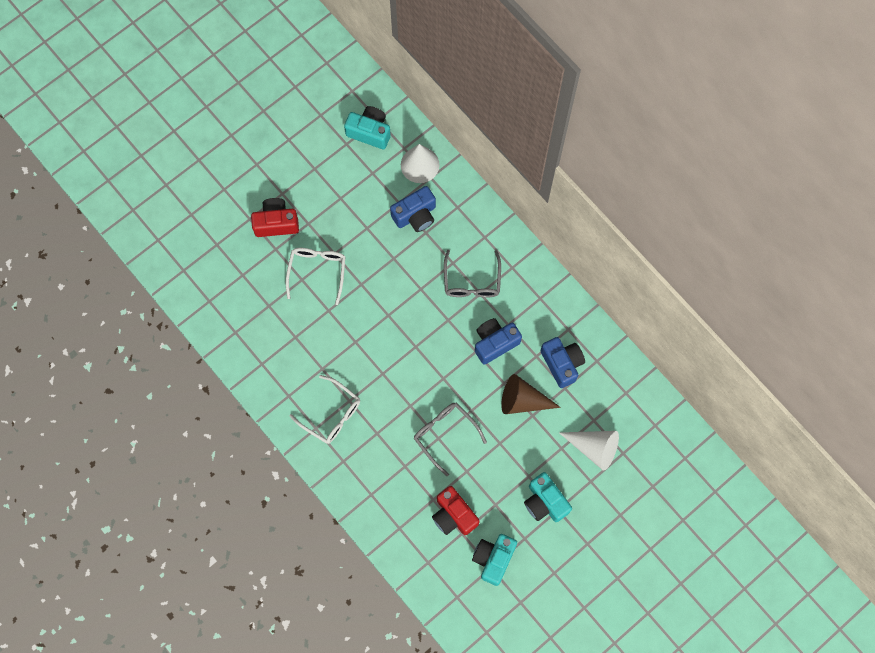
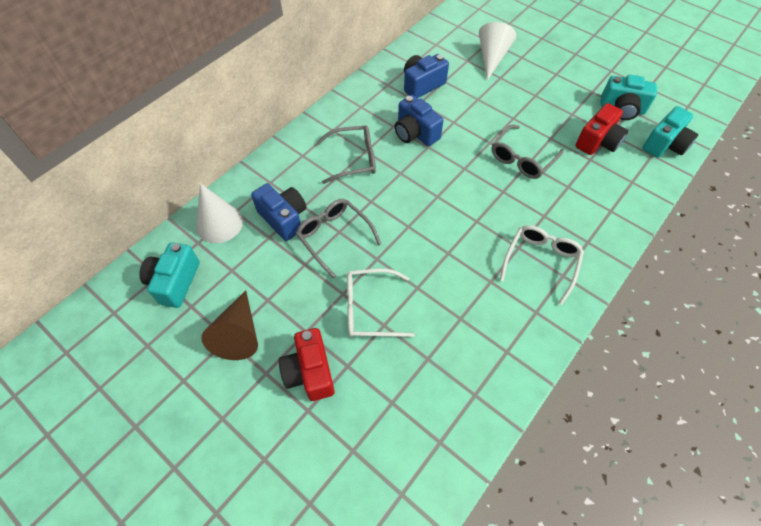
camera: 100 degrees left, 15 degrees down
brown cone [501,374,561,414] -> brown cone moved to [202,291,258,360]
turquoise camera [524,472,572,522] -> turquoise camera moved to [642,106,698,158]
none -> grey glasses [296,199,381,278]

